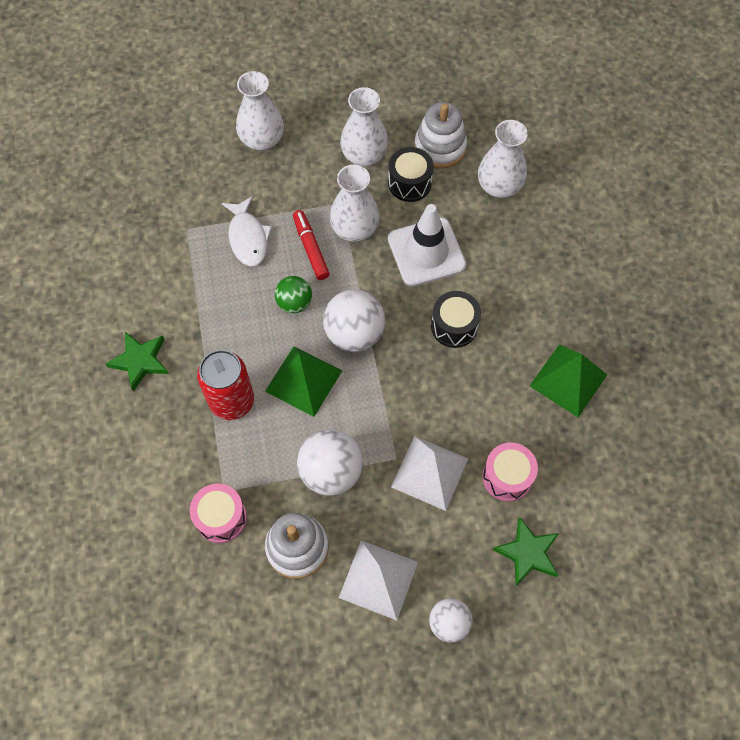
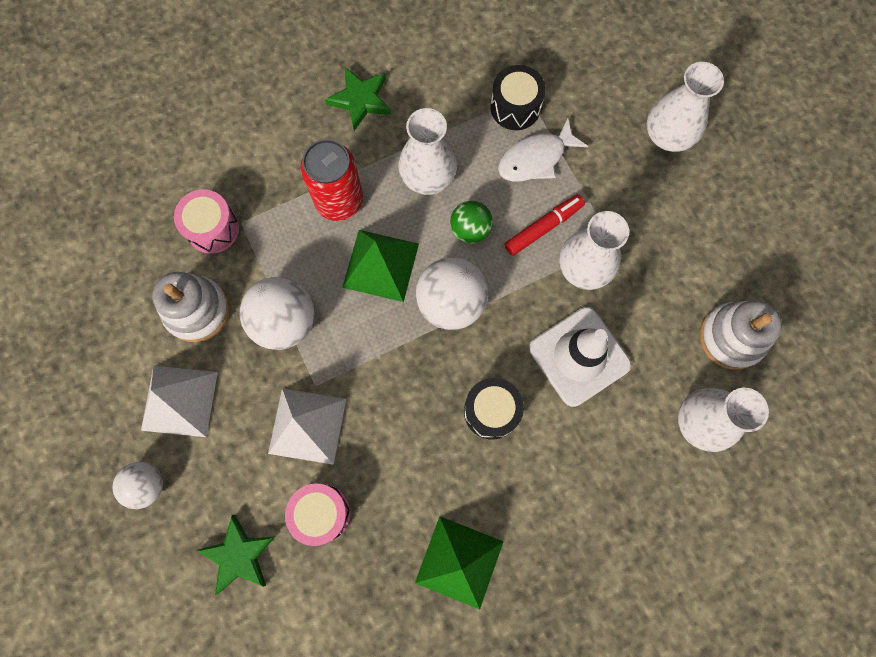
camera: 75 degrees right, 10 degrees up
white vase [340,87,389,166] -> white vase moved to [398,108,457,195]
black drum [388,147,434,202] -> black drum moved to [490,65,546,130]

